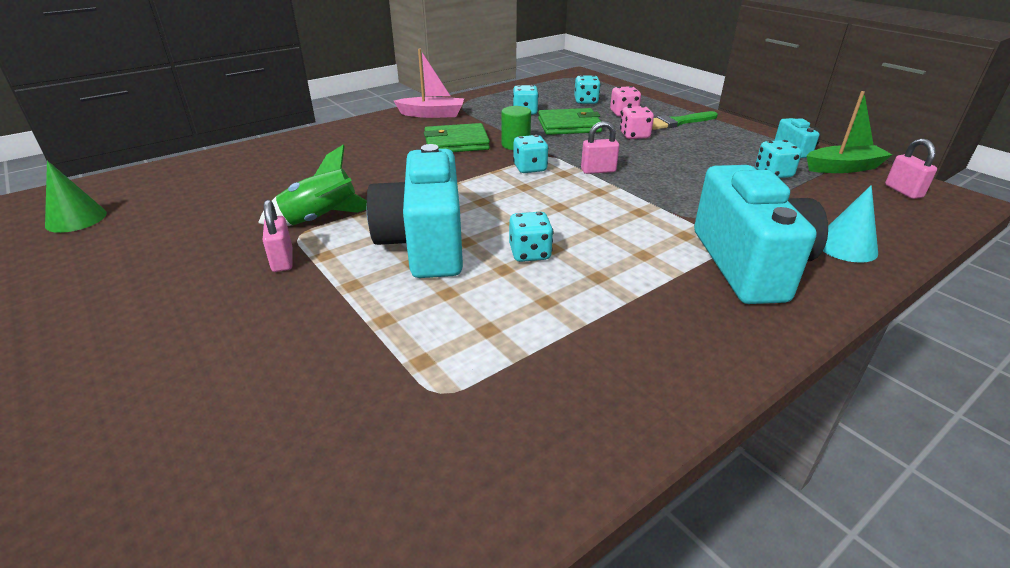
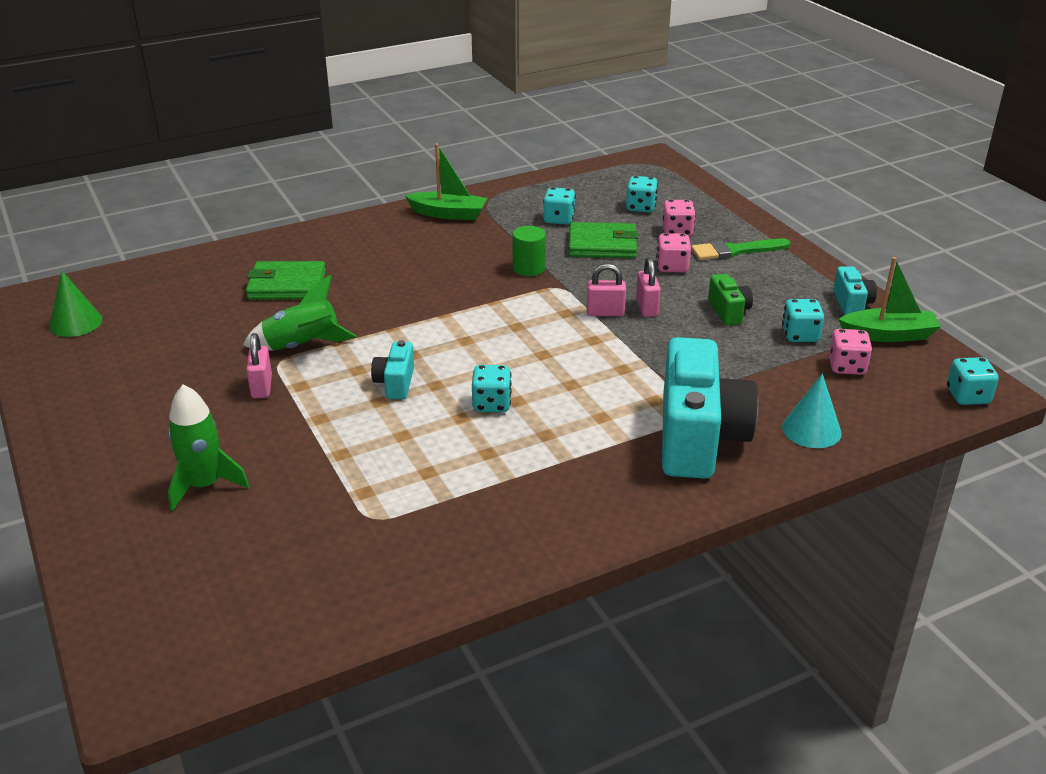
camera: 10 degrees right, 0 degrees up
turquoise camera [366,144,463,278] -> turquoise camera [371,340,414,399], size x0.45
pink boat [394,49,464,118] -> green boat [405,143,487,220]
green wallet [424,123,490,152] -> green wallet moved to [246,261,326,300]
turquoise dice [513,135,549,173] -> turquoise dice moved to [947,357,999,405]
pink padlock [885,138,937,199] -> pink padlock moved to [636,257,661,317]
none -> green rocket [168,384,249,511]
none -> green camera [708,274,753,325]
none -> pink dice [829,329,873,375]

